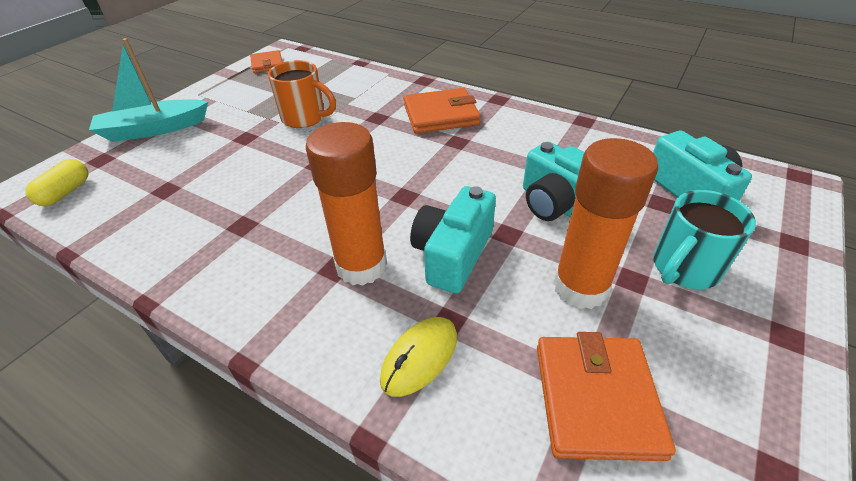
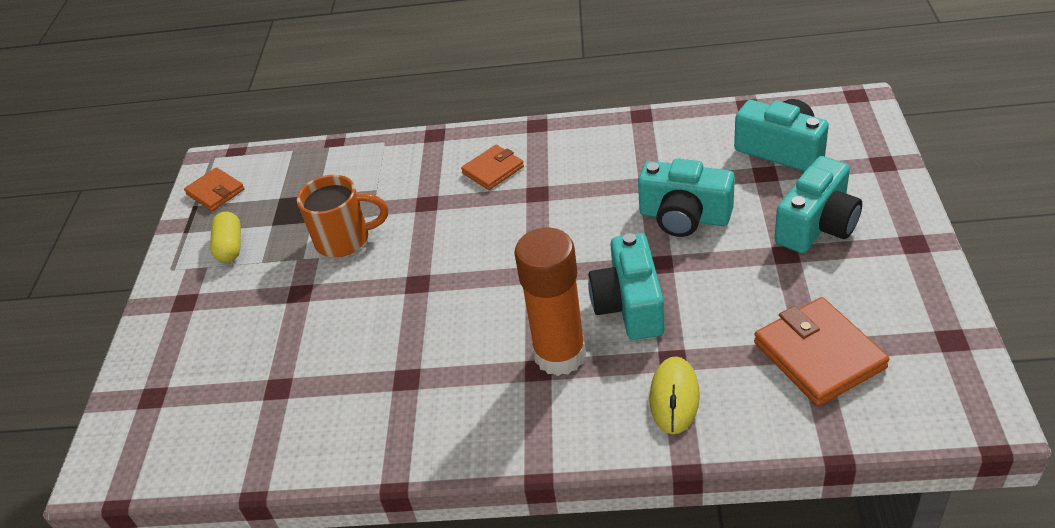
camera: 25 degrees left, 0 degrees up
yellow capsule [25,159,88,206] -> yellow capsule moved to [210,212,241,263]
turquoise boat [89,38,208,142] -> none
orange wallet [404,88,481,134] -> orange wallet [461,145,524,190], size x0.61
orange glue stick [553,138,659,309] -> none
turquoise mug [653,190,756,289] -> turquoise camera [774,156,862,253]

